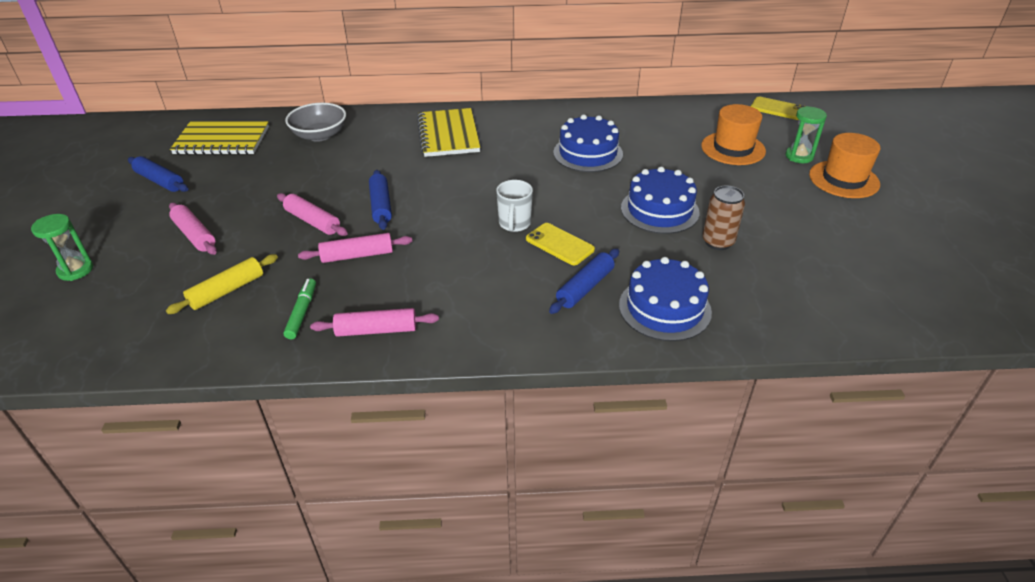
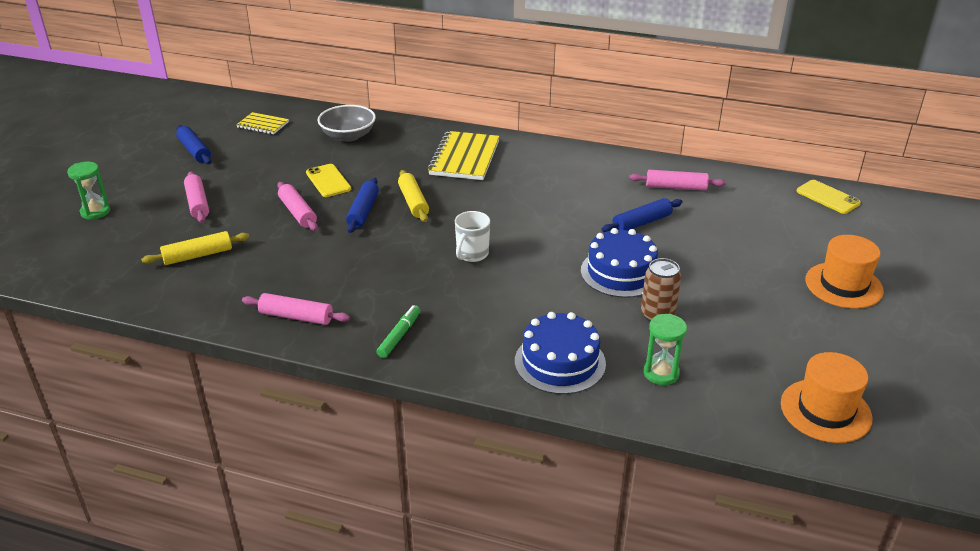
camera: 20 degrees right, 5 degrees down
yellow notebook [170,121,269,155] -> yellow notebook [236,112,289,134], size x0.56
green marker [283,278,316,339] -> green marker moved to [376,305,420,358]
pink rolling pin [298,233,412,263] -> pink rolling pin moved to [629,170,726,191]
yellow phone [526,223,595,265] -> yellow phone moved to [306,164,351,197]
blue rolling pin [549,248,619,314] -> blue rolling pin moved to [601,198,682,232]
blue cake [553,114,623,172] -> none
orange hat [701,104,766,165] -> orange hat moved to [781,352,873,443]
green hourglass [785,106,827,163] -> green hourglass moved to [644,314,687,385]
none -> yellow rolling pin [398,170,429,222]

